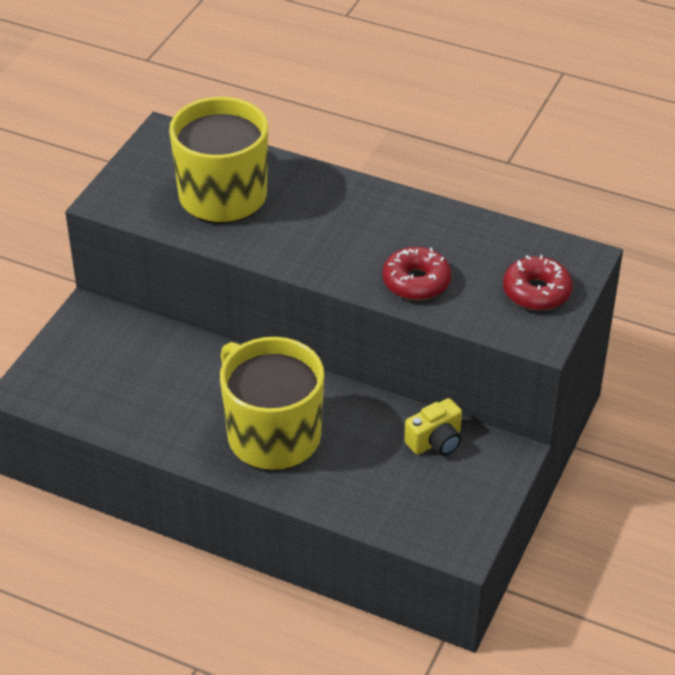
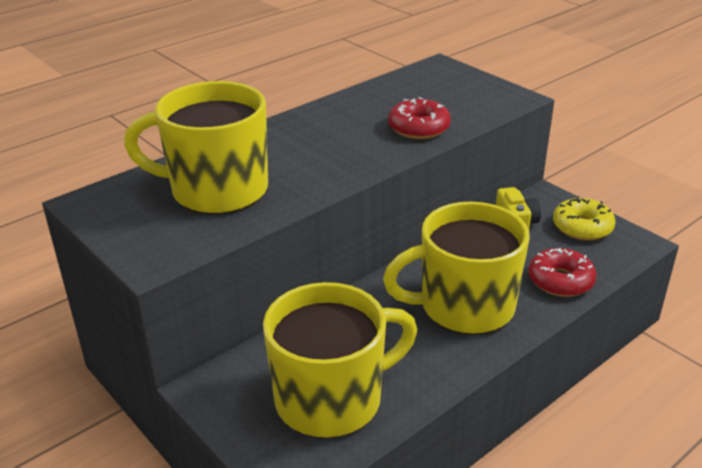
camera: 65 degrees left, 10 degrees down
red donut [503,255,573,310] -> red donut moved to [529,248,597,297]
none -> yellow mug [263,282,417,438]
none -> yellow donut [553,198,616,241]

